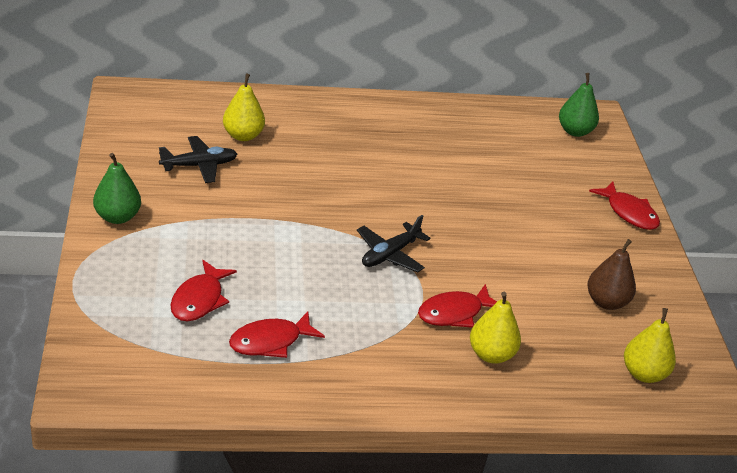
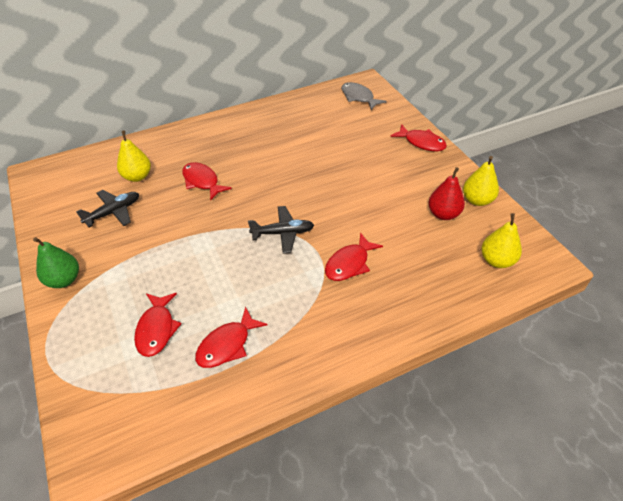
camera: 15 degrees left, 10 degrees up
black plane [357,215,430,273] -> black plane turned 120 degrees counterclockwise [248,206,314,254]
yellow pear [470,292,521,364] -> yellow pear moved to [463,156,499,206]
green pear [559,73,599,137] -> grey fish [341,82,386,110]
brown pear [587,239,636,310] -> red pear [428,167,465,220]
none -> red fish [182,162,232,200]

